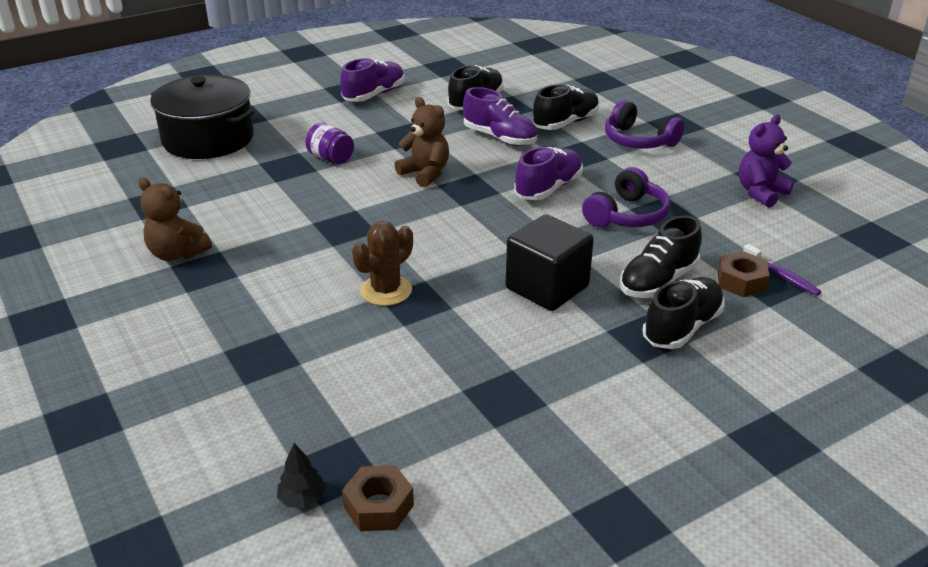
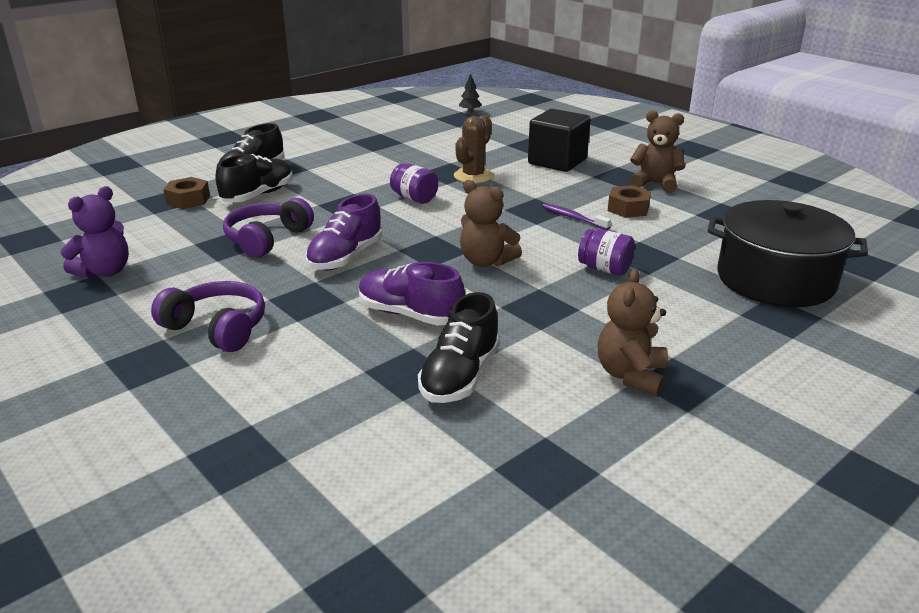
camera: 170 degrees right, 5 degrees down
purple shoe [340,58,404,102] -> brown teddy bear [598,269,668,396]
brown nut [342,465,414,531] -> brown nut moved to [608,185,651,218]
black cube [506,214,594,311] -> black cube moved to [528,109,591,172]
black shoe [533,84,599,130] -> none
purple toothbrush [743,244,821,296] -> purple toothbrush moved to [542,203,611,230]
none -> purple jar [390,164,438,204]

